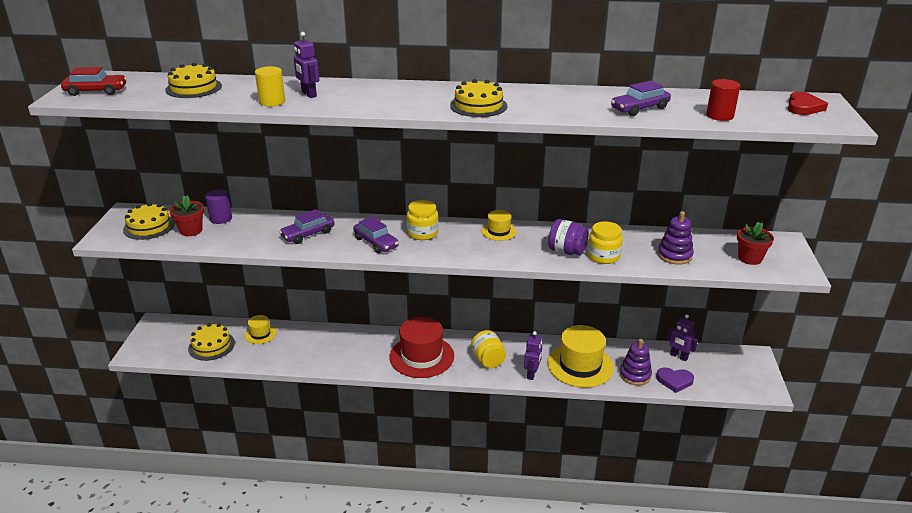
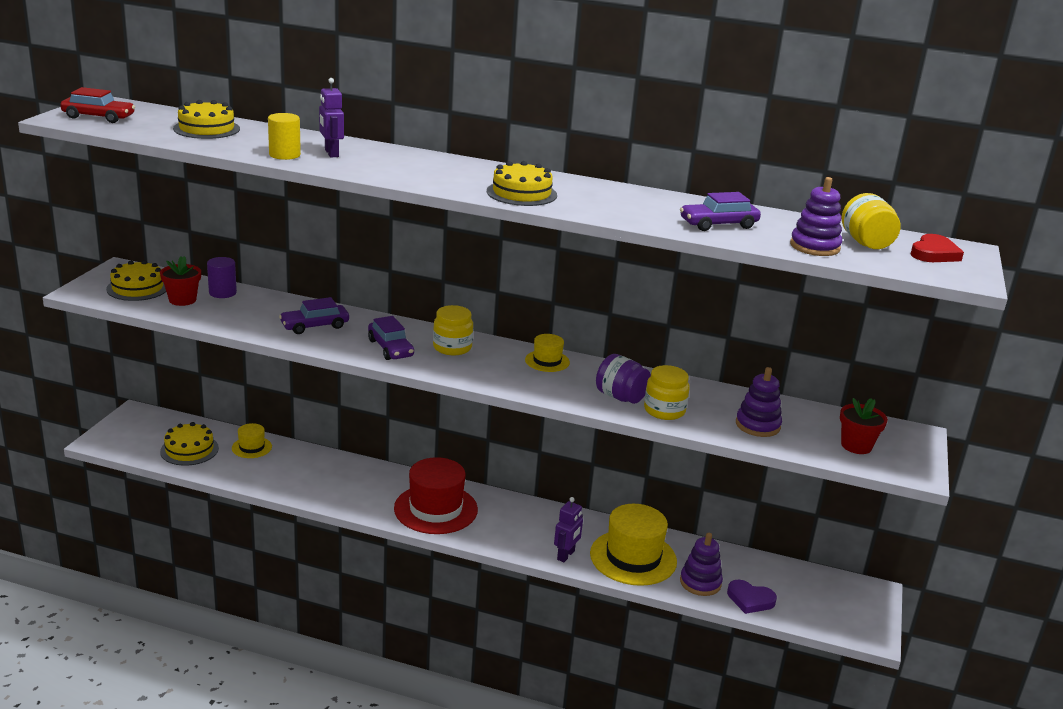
camera: 10 degrees right, 5 degrees down
yellow jar [471,330,506,368] -> yellow jar moved to [842,193,901,249]
purple robot [666,314,698,361] -> none
red cylinder [706,79,740,121] -> purple stacking toy [790,177,842,256]

